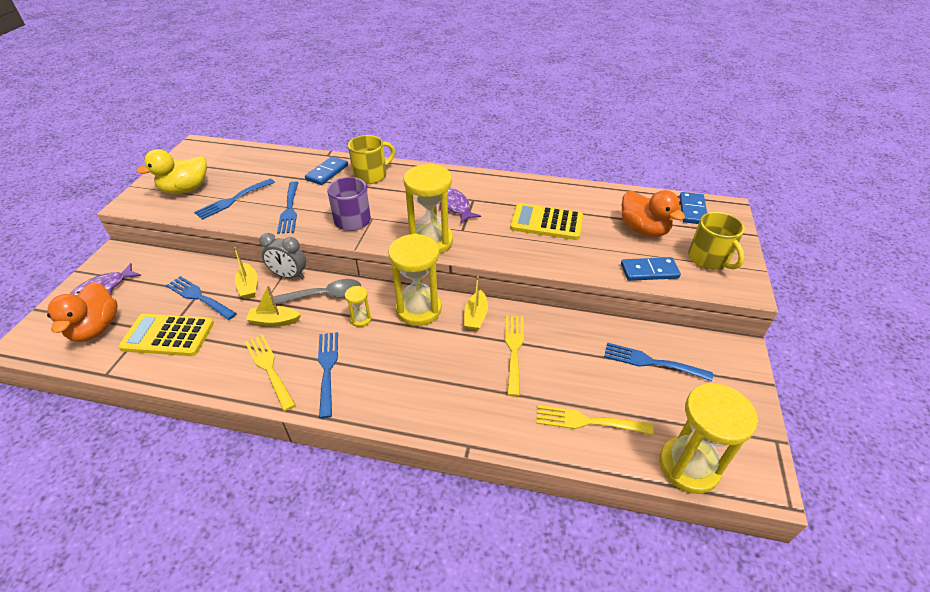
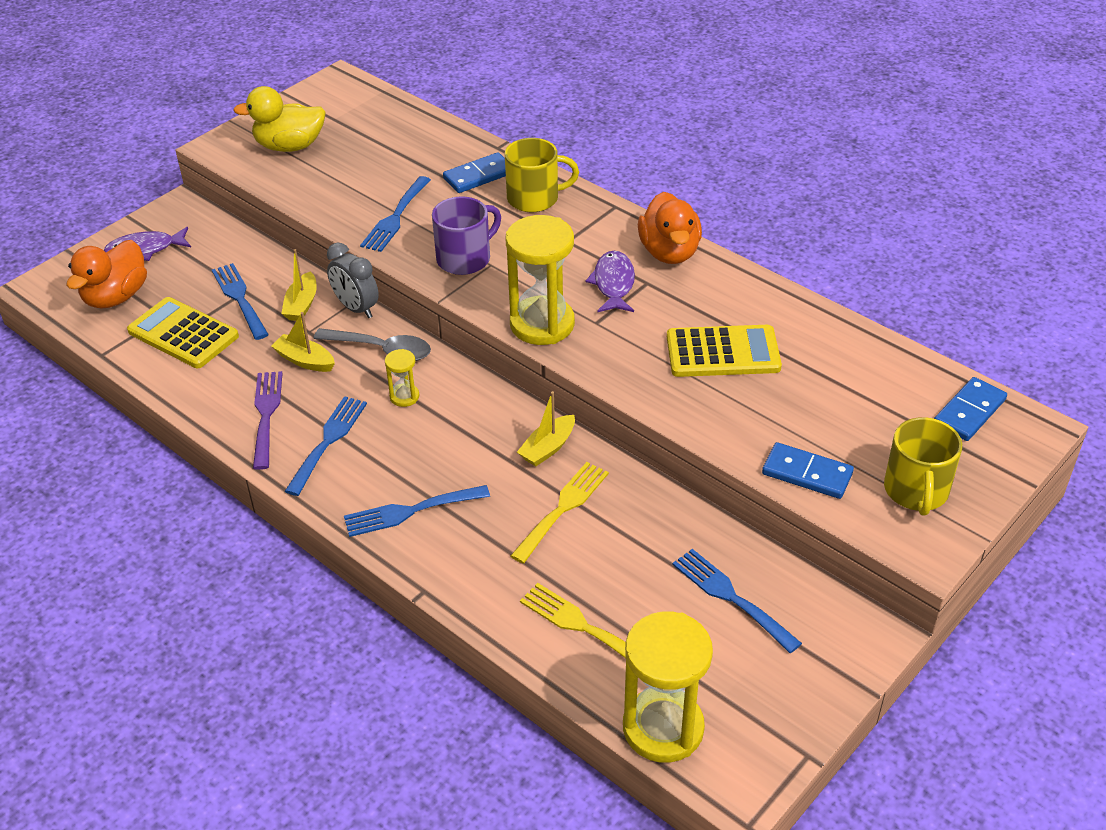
camera: 30 degrees right, 0 degrees up
blue fork [194,179,275,220] -> blue fork moved to [344,485,490,537]
yellow fork [245,334,296,411] -> purple fork [253,371,283,470]
yellow hourglass [388,234,442,326] -> none
yellow calculator [510,203,583,240] -> yellow calculator turned 135 degrees clockwise [667,325,782,377]
orange duck [622,190,685,237] -> orange duck moved to [638,192,702,264]

